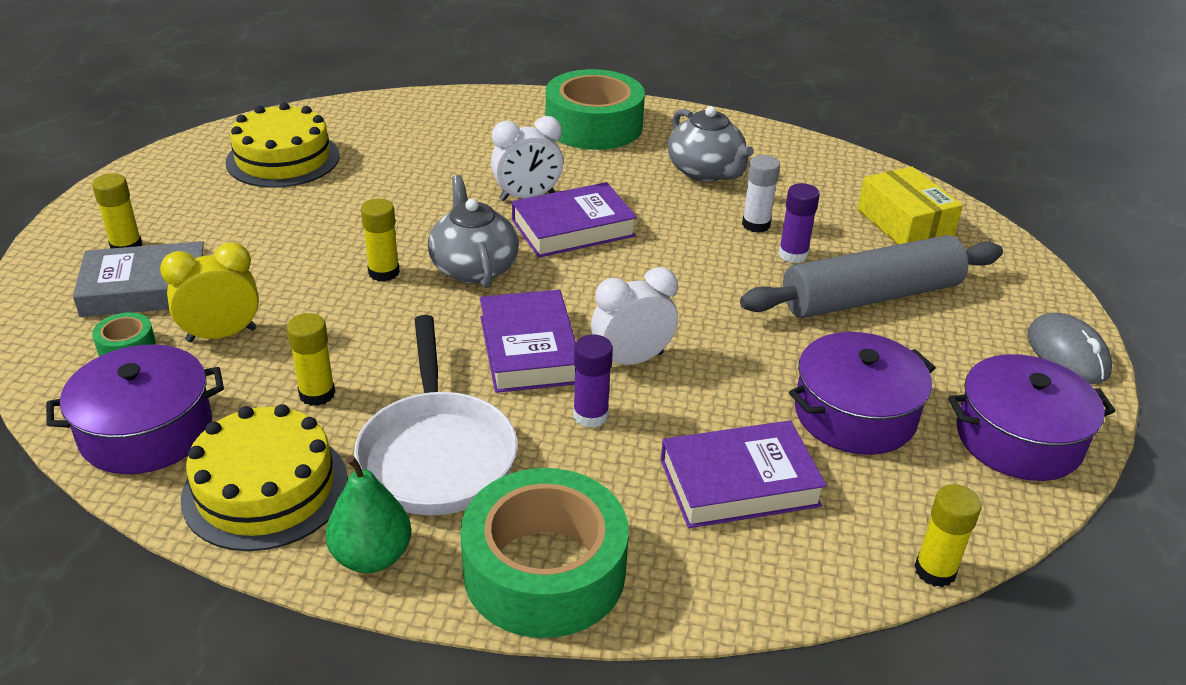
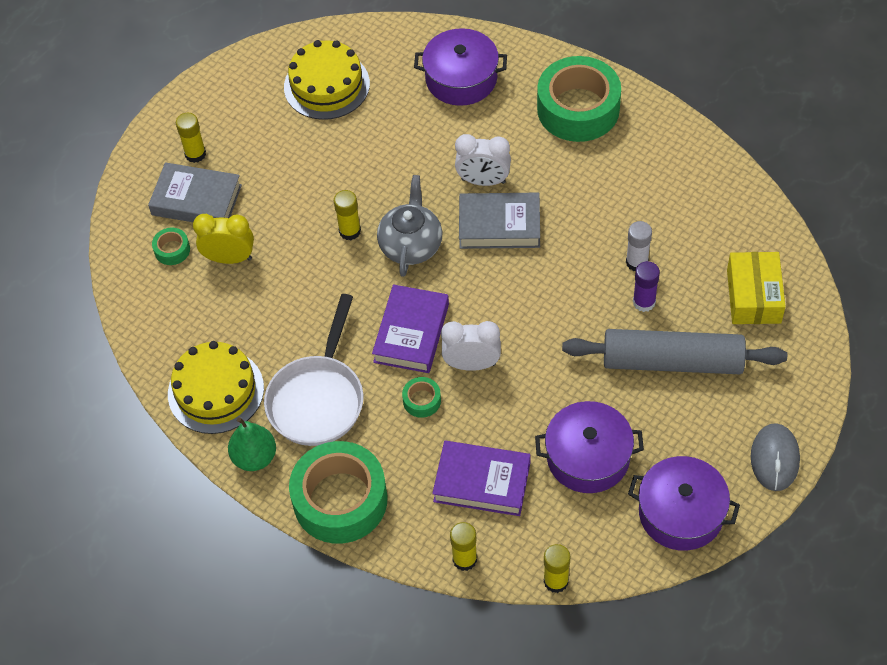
camera: 30 degrees right, 20 degrees up
purple pot [46,345,224,474] -> purple pot moved to [414,28,507,106]
yellow glue stick [287,313,335,406] -> yellow glue stick moved to [450,522,477,571]
purple book [512,182,637,258] -> grey book [459,193,540,249]
purple glue stick [573,334,613,428] -> green tape [402,377,441,418]
grey teapot [668,106,754,182] -> none

